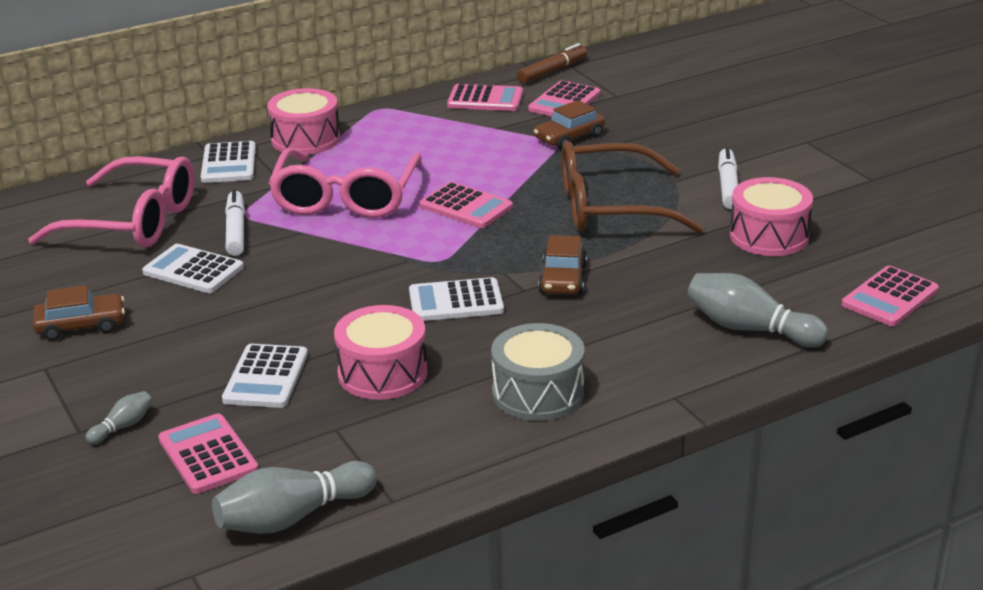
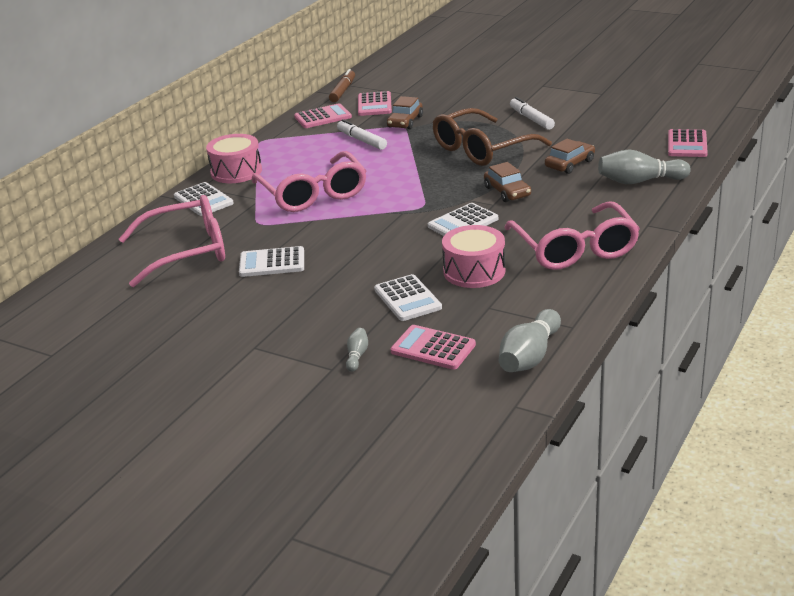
camera: 30 degrees left, 0 degrees up
brown car [33,285,125,341] -> brown car moved to [545,139,595,174]
white marker [225,189,245,256] -> white marker moved to [337,119,387,150]
pink calculator [419,182,513,228] -> none
grey drum [491,323,585,421] -> pink glasses [504,201,640,270]
pink drum [730,177,813,256] -> none

